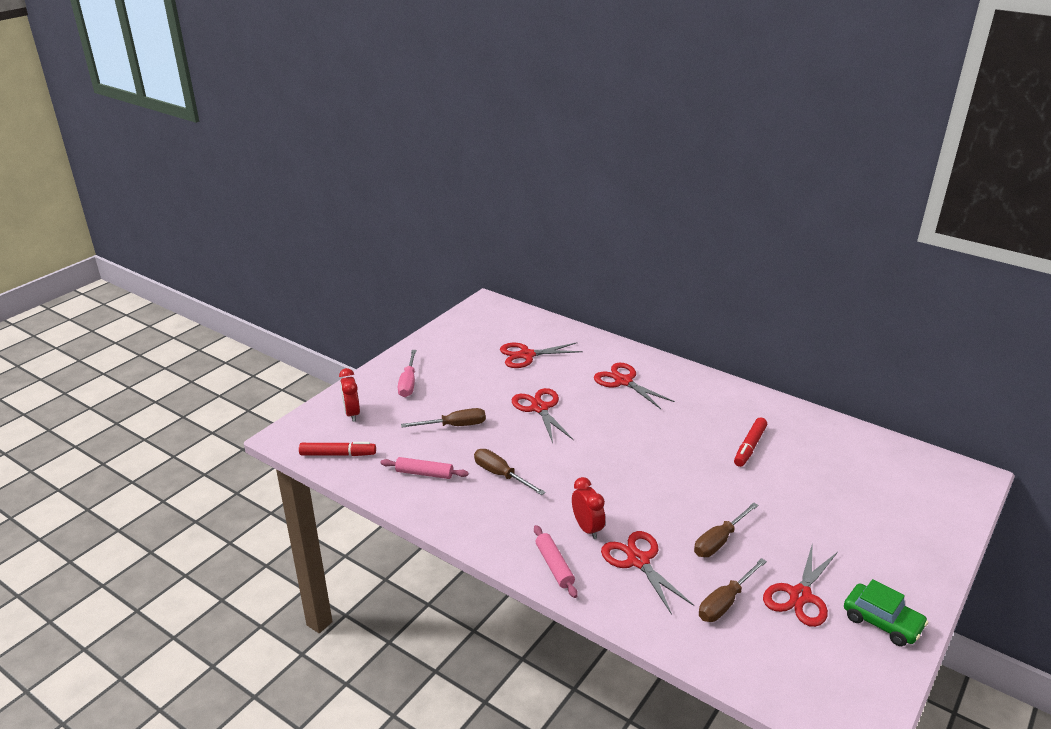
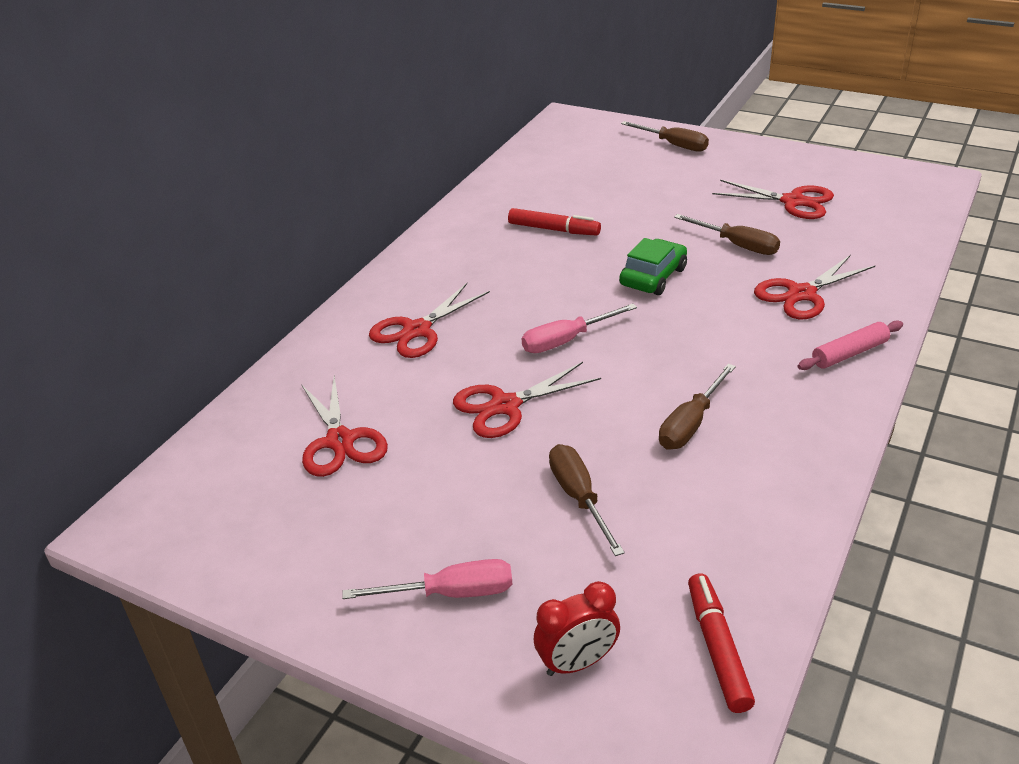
camera: 95 degrees left, 5 degrees up
pink rolling pin [380,457,469,479] -> none
red clock [572,477,605,539] -> none
brown screwdriver [699,558,767,622] -> brown screwdriver moved to [621,121,709,152]
green car [844,579,928,646] -> green car moved to [619,238,687,295]
none -> pink screwdriver [522,303,637,353]

